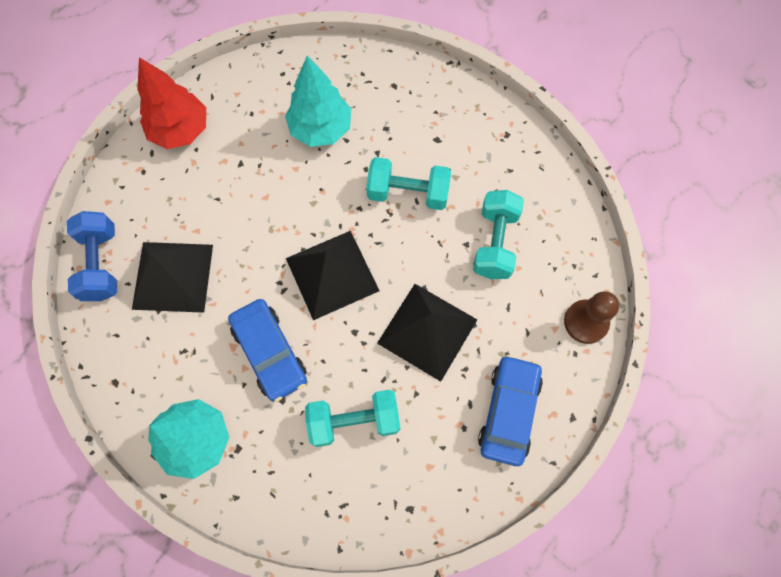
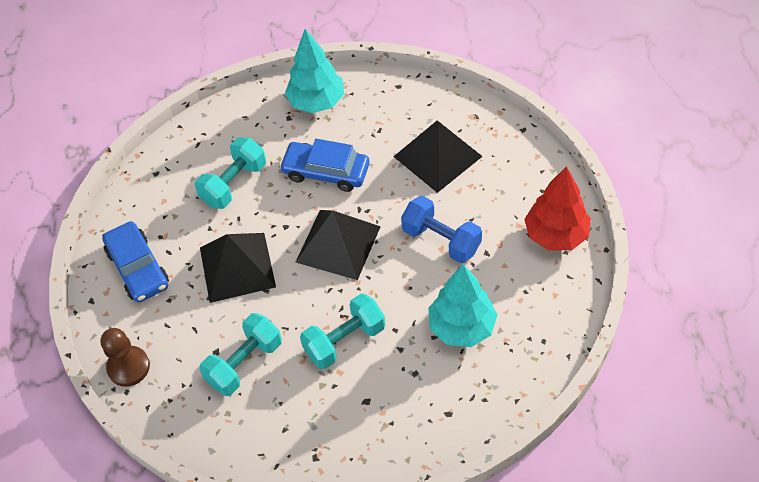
camera: 140 degrees right, 15 degrees down
blue dumbbell [67,211,117,301] -> blue dumbbell moved to [401,196,482,263]
turquoise dumbbell [473,190,524,279] -> turquoise dumbbell turned 75 degrees clockwise [199,313,282,396]

